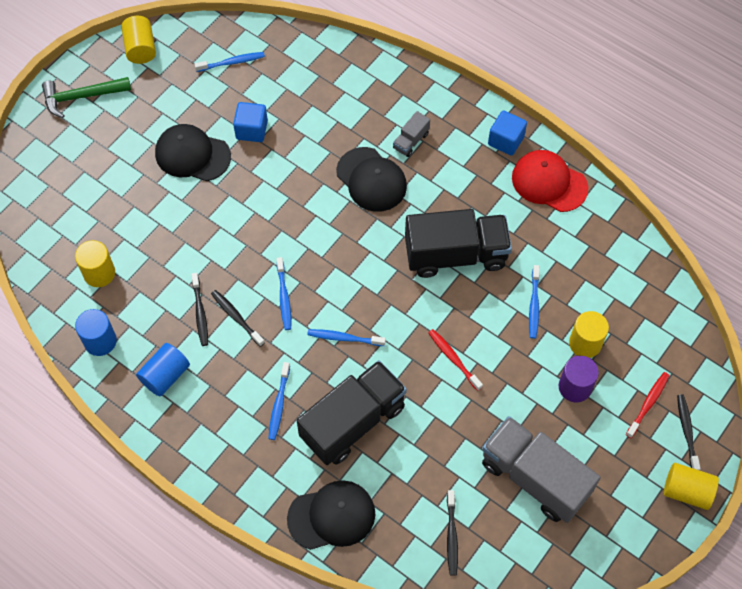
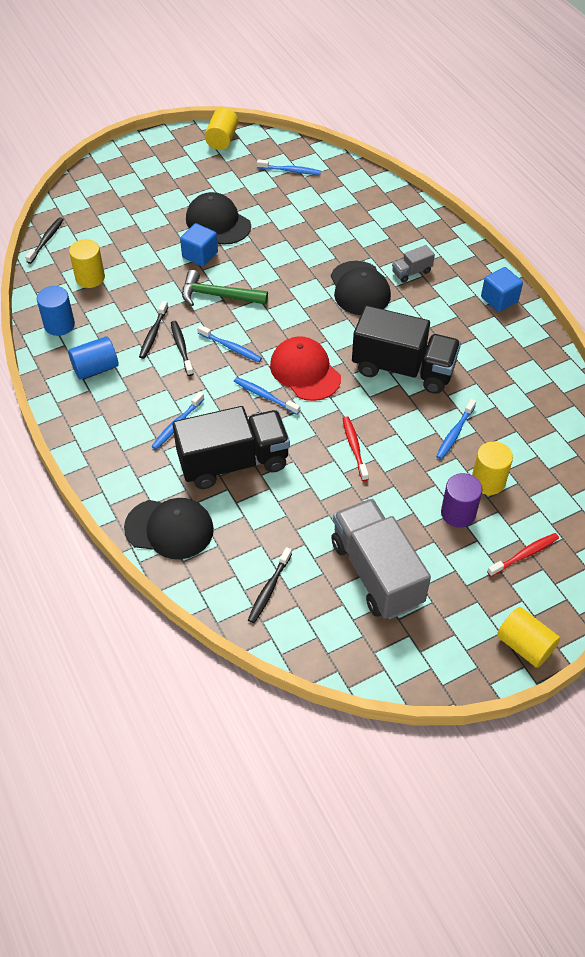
camera: 25 degrees right, 10 degrees down
green hammer [42,77,131,118] -> green hammer moved to [182,270,268,306]
blue cube [233,102,268,142] -> blue cube moved to [180,223,218,266]
blue toothbrush [277,257,291,330] -> blue toothbrush turned 75 degrees counterclockwise [197,325,262,362]
red cap [512,150,588,212] -> red cap moved to [270,336,341,401]
black toothbrush [677,394,701,470] -> black toothbrush moved to [25,217,64,264]

